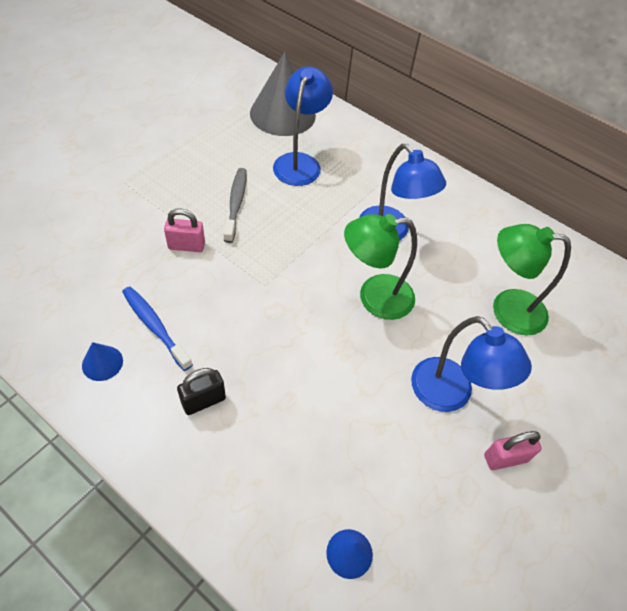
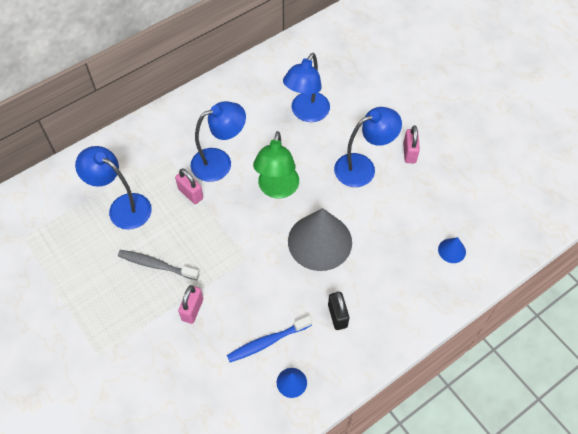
camera: 70 degrees left, 5 degrees up
grey cone [250,52,316,136] -> grey cone moved to [288,208,352,271]
green lamp [493,224,571,336] -> blue lamp [283,53,330,122]
none -> pink padlock [175,168,203,204]

